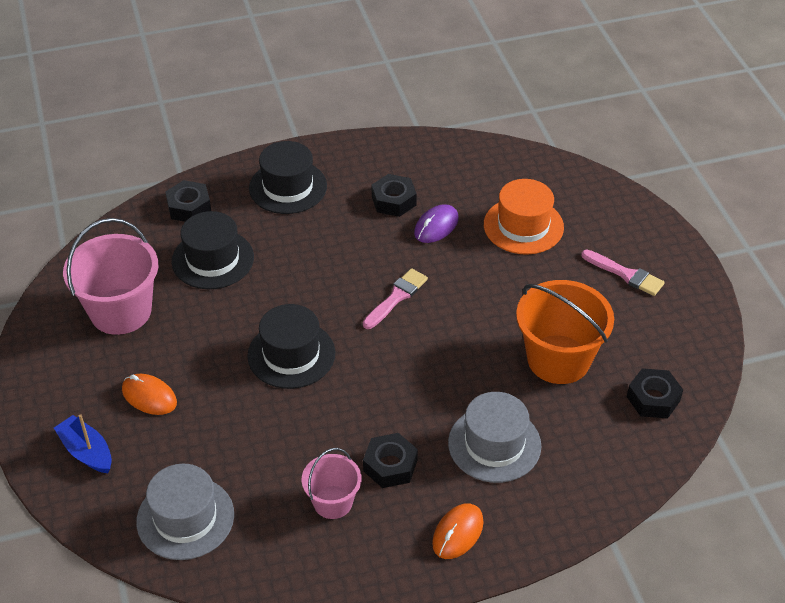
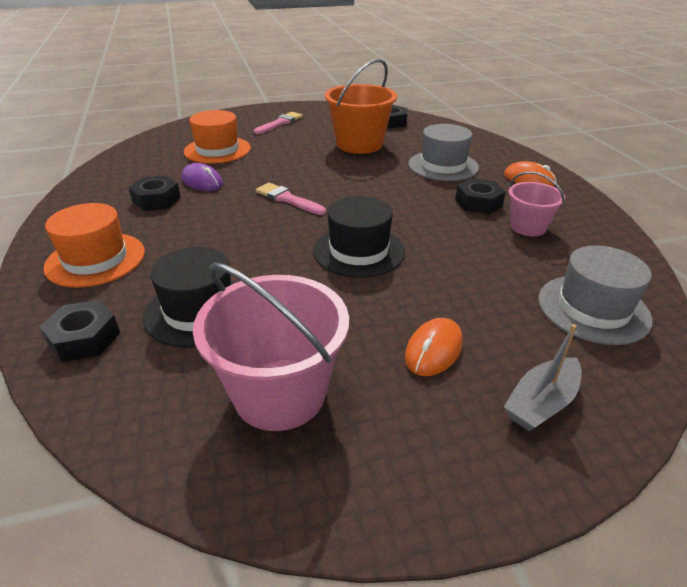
camera: 90 degrees left, 10 degrees down
blue boat [54,414,112,473] -> grey boat [504,324,582,432]
black hat [249,141,327,214] -> orange hat [43,203,145,288]

